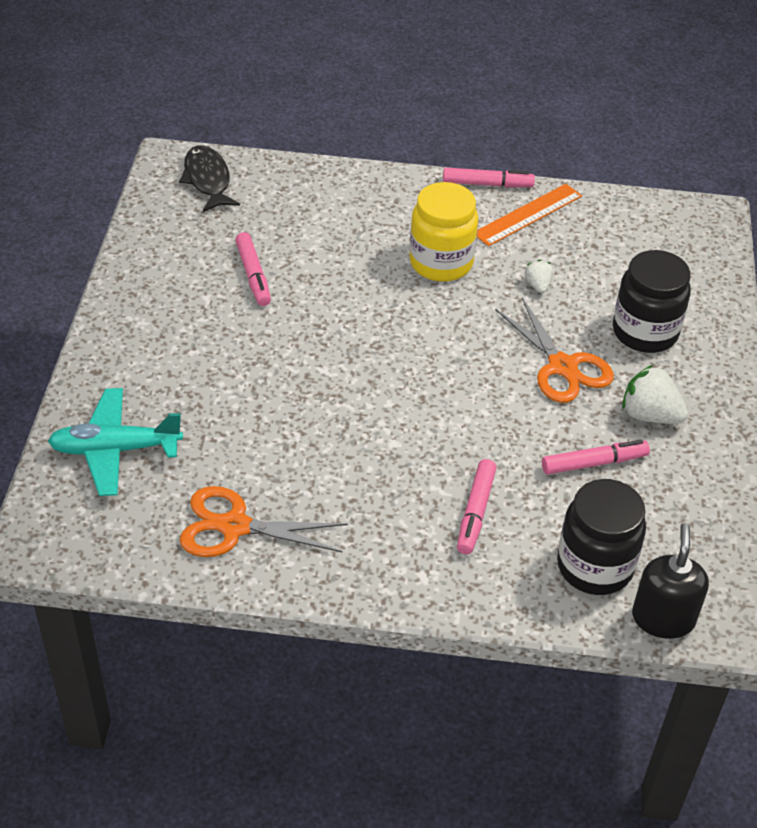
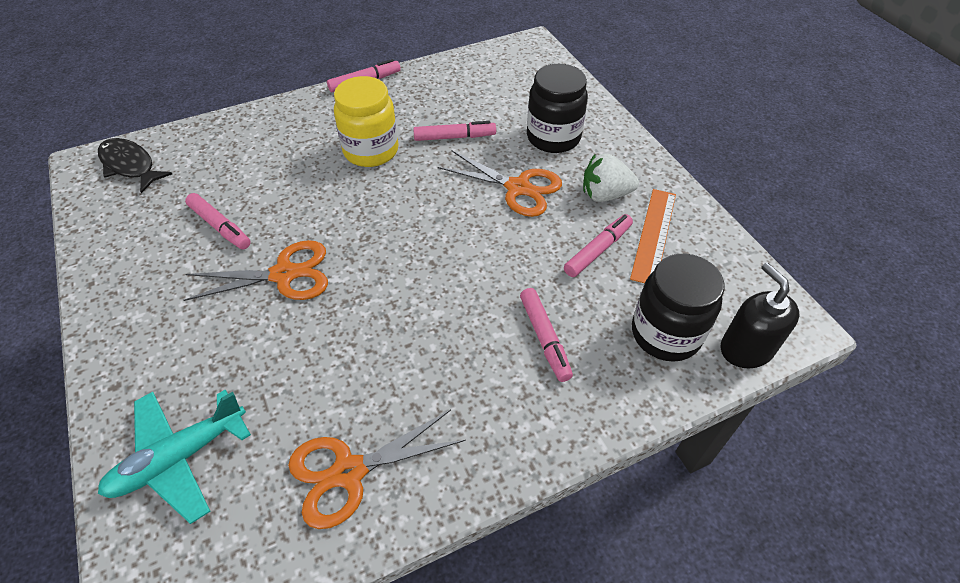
camera: 30 degrees left, 5 degrees up
orange ruler [477,184,582,246] -> orange ruler moved to [630,189,676,283]
white strawberry [525,260,553,293] -> pink marker [413,121,496,141]
none -> orange scissors [183,240,328,301]

